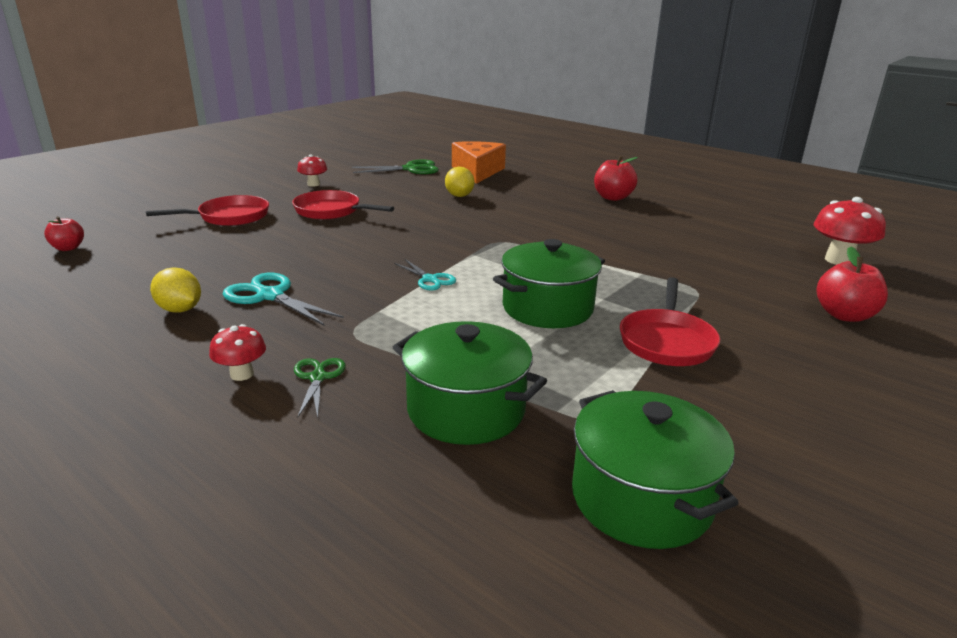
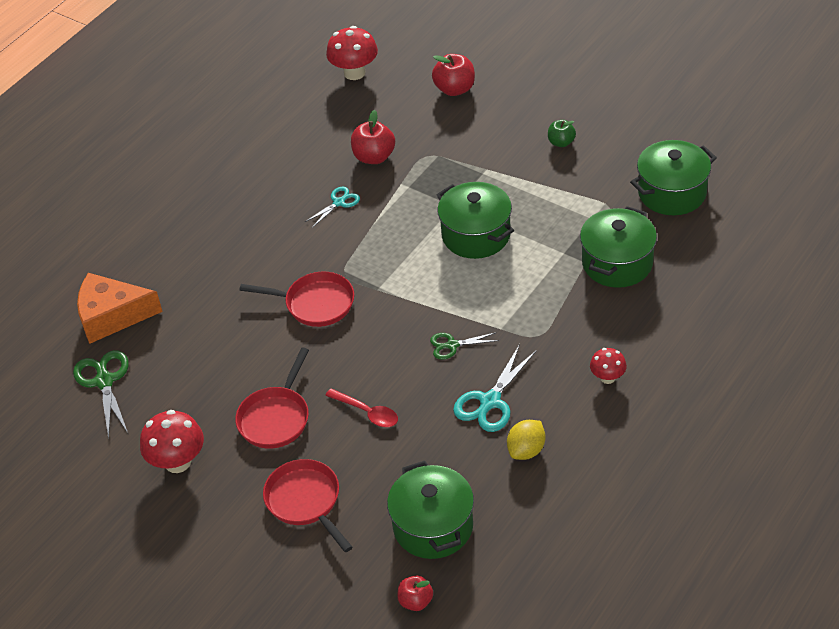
camera: 90 degrees left, 20 degrees up
green scissors [294,358,346,418] -> green scissors moved to [430,332,499,360]
red mushroom [297,155,327,187] -> red mushroom [140,410,204,473], size x1.71
turquoise scissors [394,259,456,291] -> turquoise scissors moved to [305,187,360,228]
yellow lemon [445,167,474,197] -> none
red apple [594,156,638,201] -> red apple moved to [351,110,395,164]
red pan [620,277,720,366] -> red pan moved to [240,272,354,327]
none -> red spoon [325,388,398,427]
none -> green pot [387,461,474,559]
none -> green apple [548,120,576,147]

